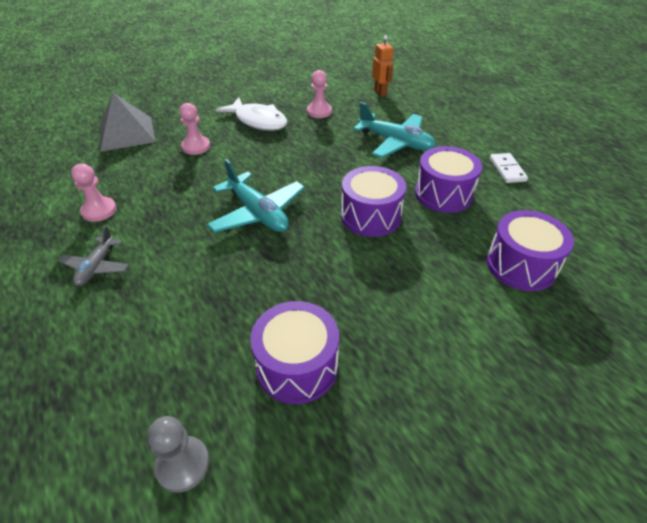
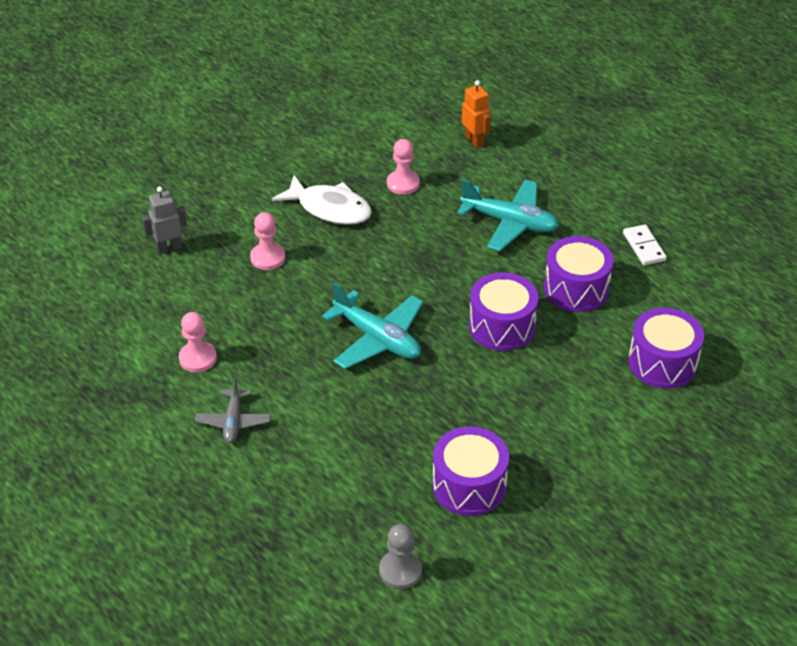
camera: 10 degrees left, 0 degrees up
grey pyramid [100,93,155,152] -> grey robot [142,187,187,254]

